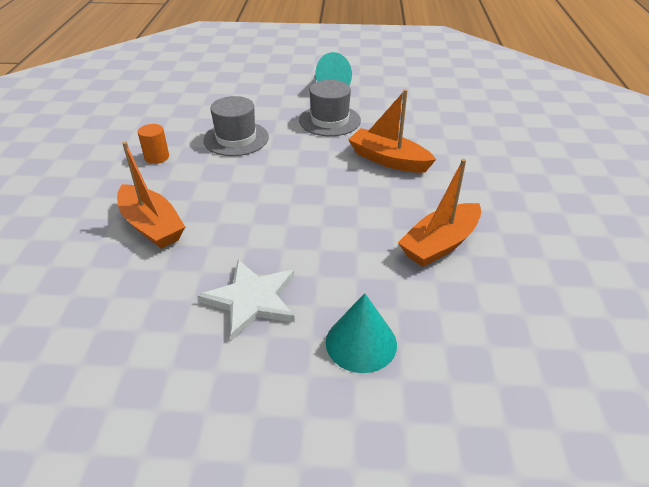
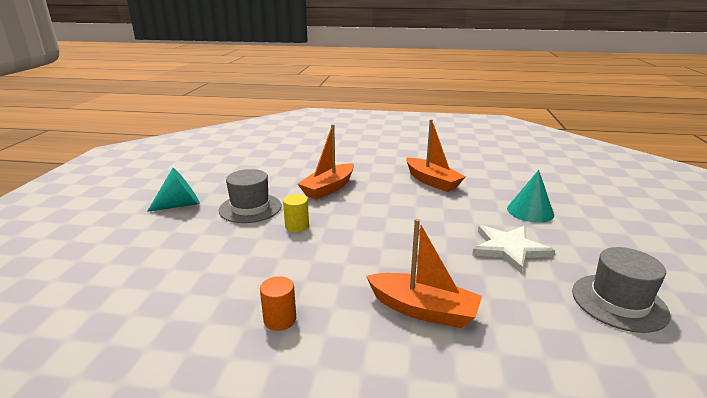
camera: 85 degrees left, 15 degrees down
orange boat [117,142,185,249] -> orange boat turned 60 degrees clockwise [366,219,482,328]
grey hat [203,96,269,156] -> grey hat moved to [572,247,671,333]
none -> yellow cylinder [283,194,309,232]

